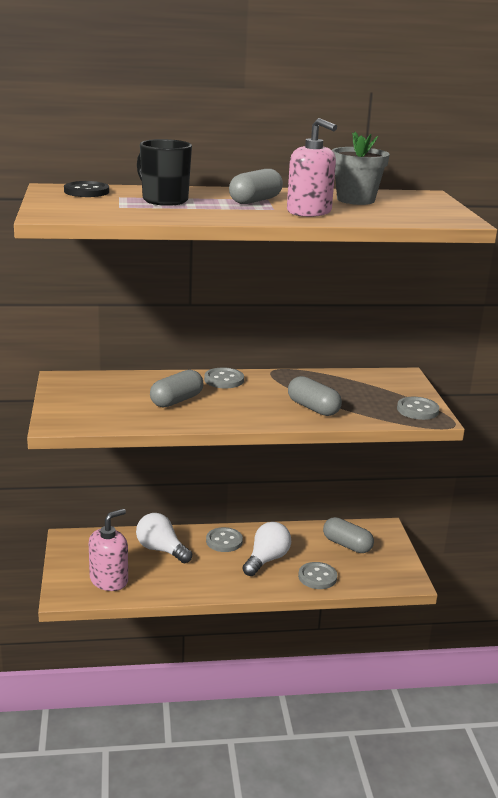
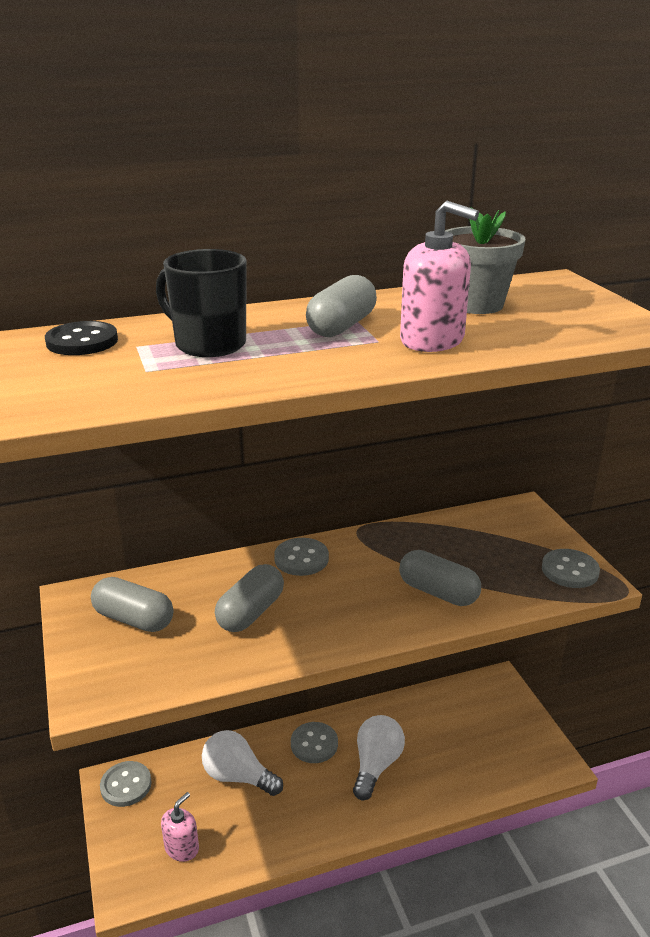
camera: 10 degrees left, 5 degrees up
pink soap dispenser [89,509,128,591] -> pink soap dispenser [161,792,199,862], size x0.63
grey button [298,562,337,589] -> grey button moved to [100,761,152,807]
grey capsule [323,517,374,553] -> grey capsule moved to [91,577,173,632]

